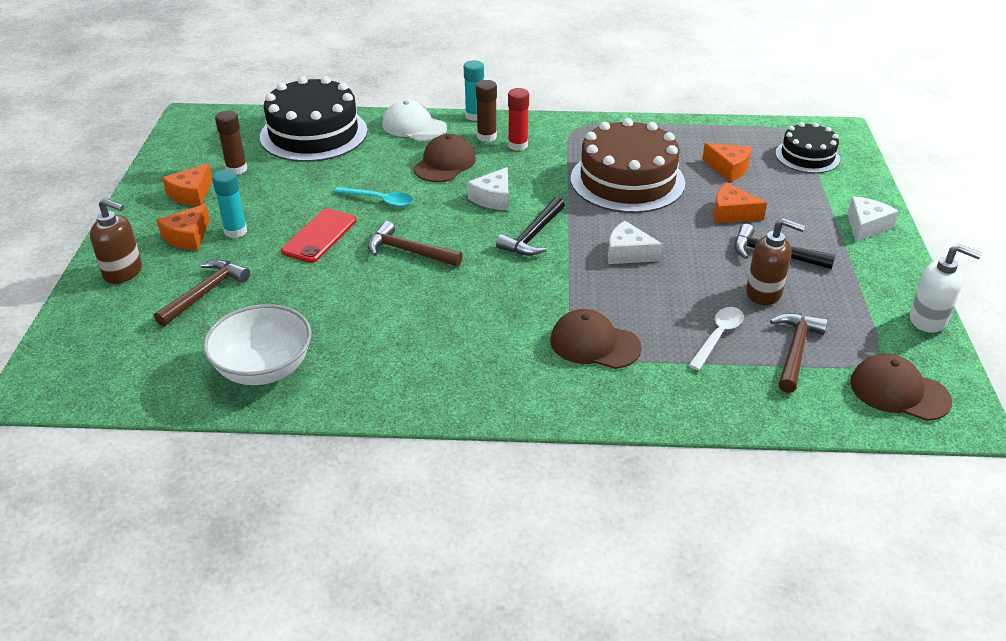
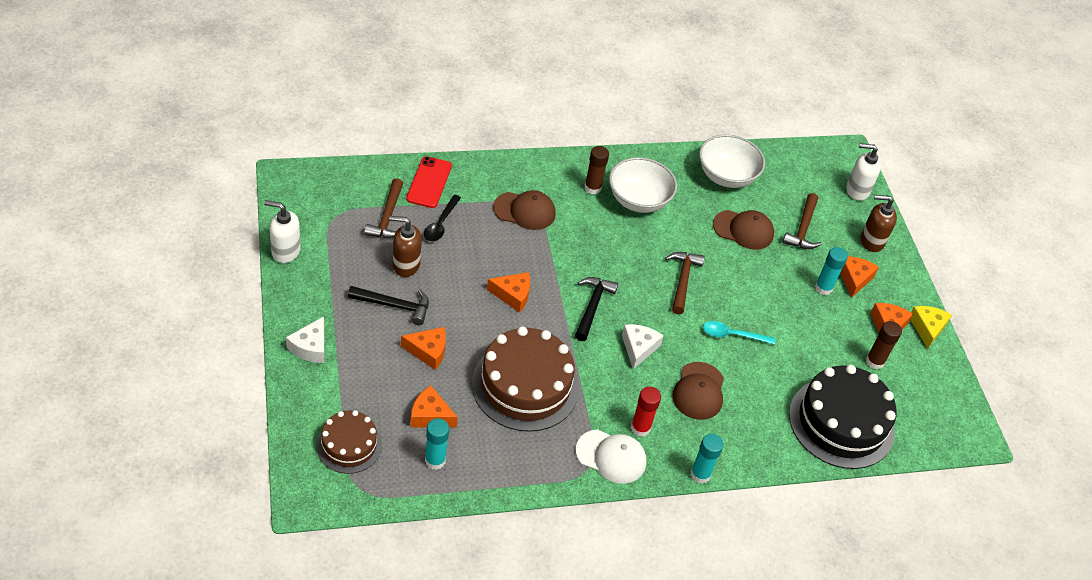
camera: 160 degrees right, 10 degrees up
red phone [281,208,356,263] -> red phone moved to [406,156,452,208]
brown hammer [368,221,463,266] -> brown hammer turned 90 degrees counterclockwise [665,252,705,314]
white cap [382,100,447,141] -> white cap moved to [576,430,647,484]
brown glue stick [476,80,497,142] -> brown glue stick moved to [585,146,609,194]
white cheese [608,221,663,264] -> orange cheese [487,272,530,313]
white spoon [688,307,744,370] -> black spoon [424,195,461,242]
black cake [775,122,840,173] -> brown cake [316,410,382,474]
brown cap [850,354,952,421] -> brown cap moved to [713,210,774,250]
none -> turquoise glue stick [425,418,449,470]
none -> white bowl [609,157,677,213]
none -> white soap dispenser [846,143,881,201]
none -> yellow cheese [910,306,952,349]

